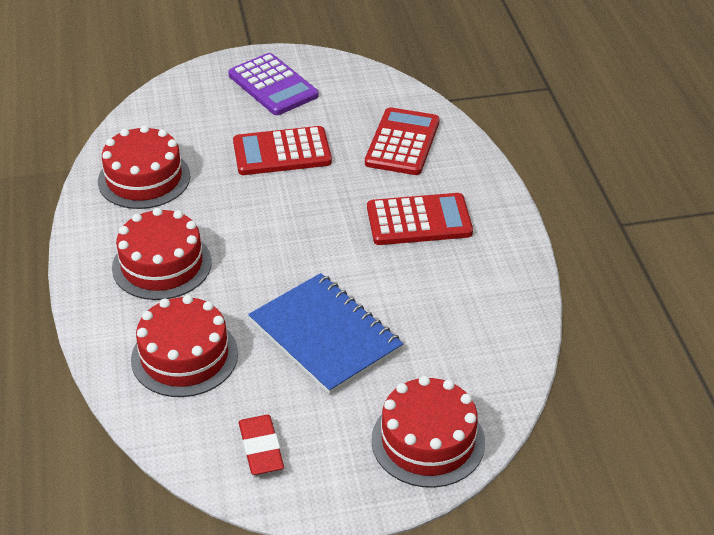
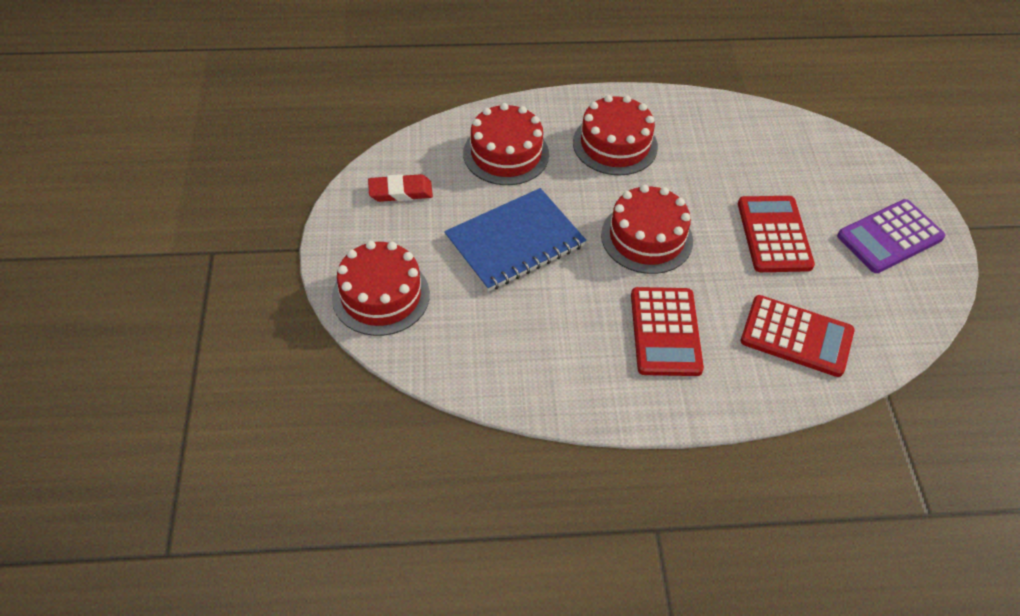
camera: 95 degrees right, 10 degrees up
red cake [98,125,190,209] -> red cake moved to [601,185,693,274]

